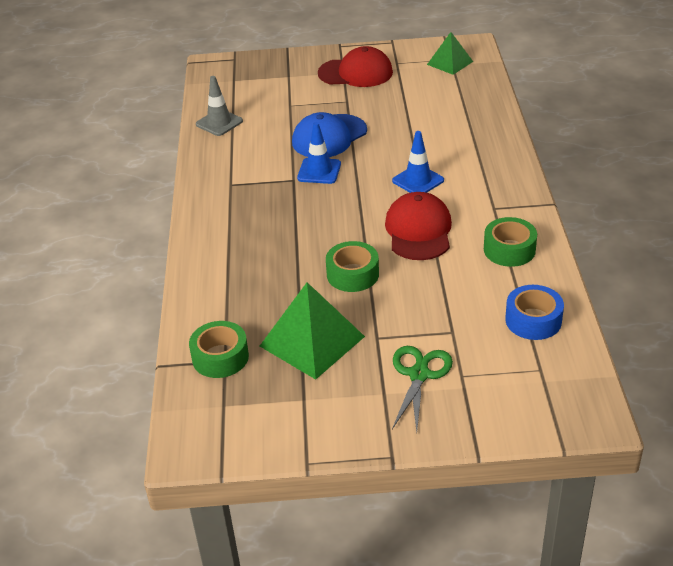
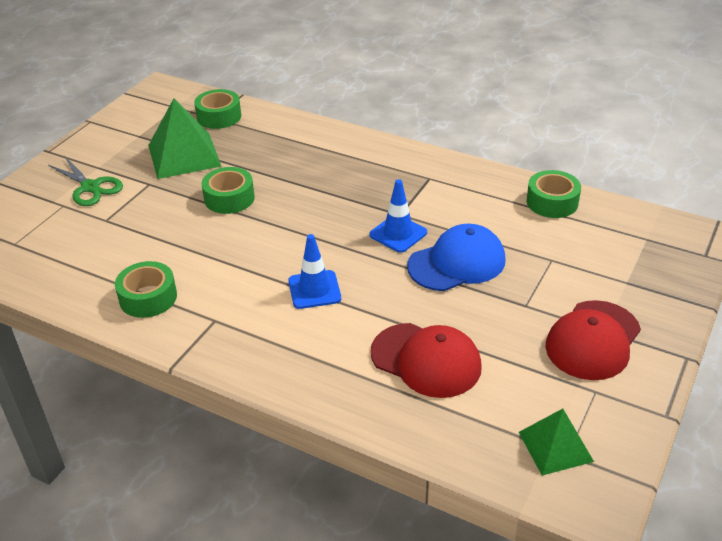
camera: 120 degrees right, 0 degrees up
grey traffic cone [196,76,243,136] -> green tape [527,170,581,218]
blue cap [292,112,367,157] -> blue cap turned 75 degrees clockwise [407,224,505,291]
red cap [385,192,452,260] -> red cap moved to [370,323,482,398]
blue tape [505,285,564,340] -> none

